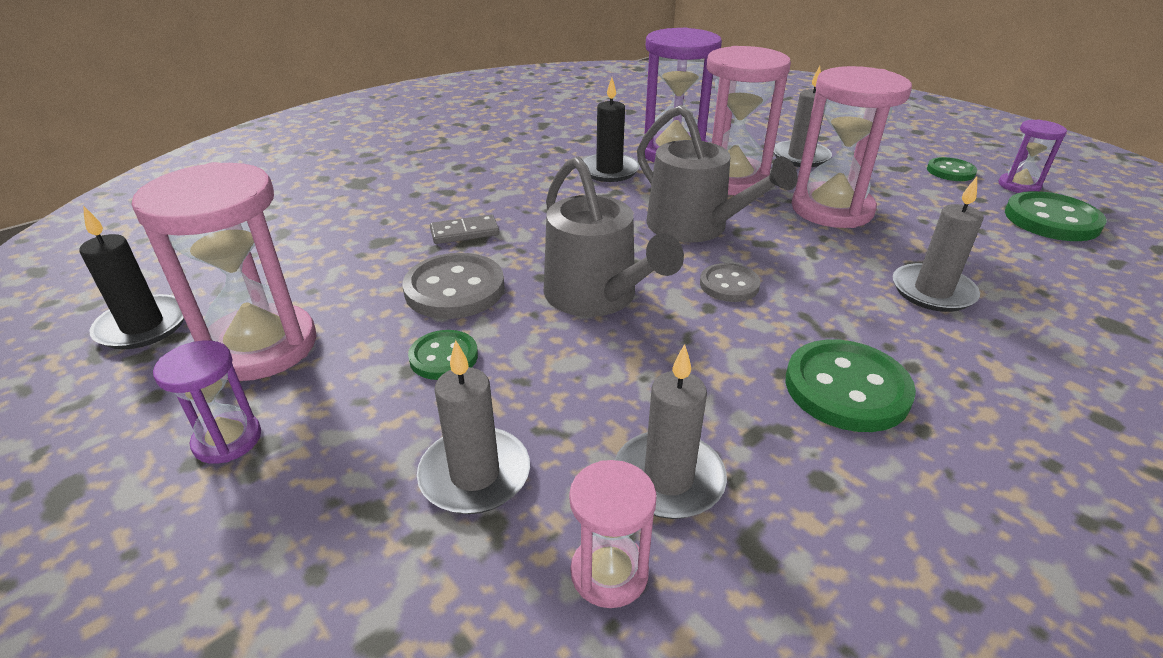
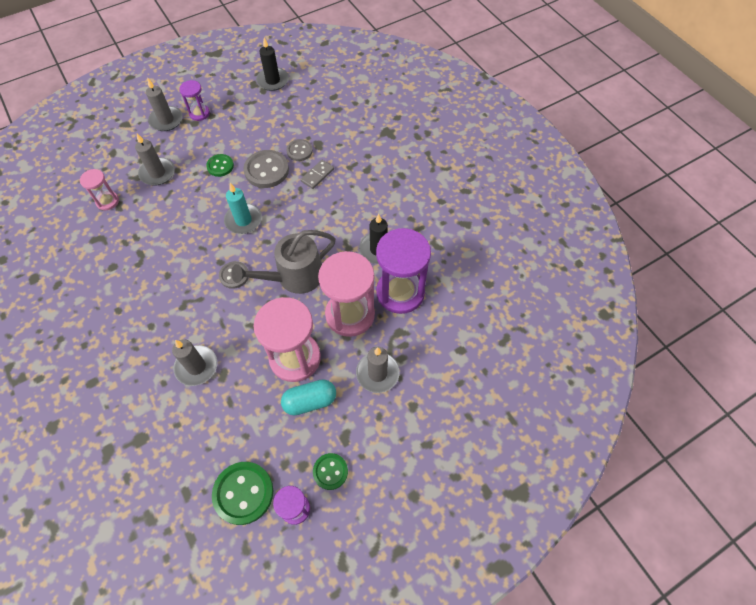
camera: 100 degrees right, 25 degrees up
pink hourglass [132,162,316,381] -> none
grey domino [430,214,499,244] -> grey domino turned 45 degrees clockwise [301,160,334,189]
grey watering can [544,156,684,317] -> turquoise candle [224,183,262,234]
grey candle [615,344,727,519] -> grey candle moved to [146,79,183,131]
green button [786,339,916,432] -> none
none -> turquoise capsule [281,379,336,415]
none -> grey button [286,139,313,161]

